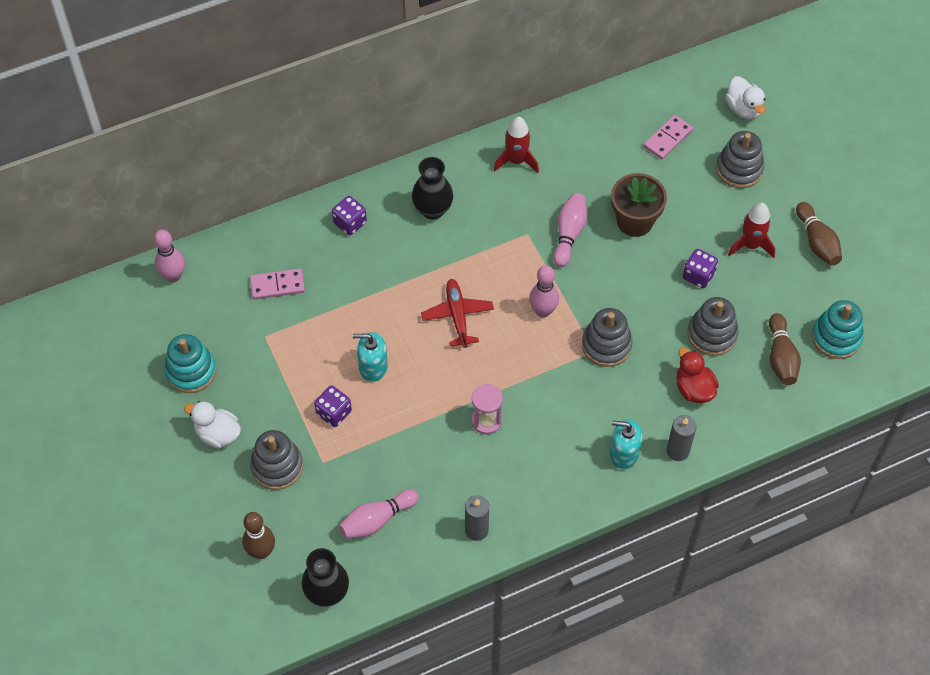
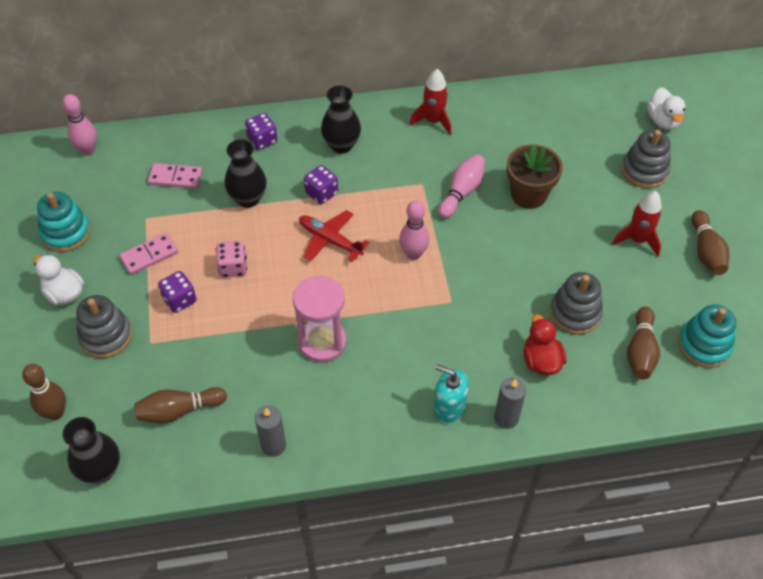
camera: 15 degrees right, 5 degrees down
pink bowling pin [339,489,419,539] -> brown bowling pin [134,387,227,423]
turquoise soap dispenser [353,332,388,382] -> pink dice [216,241,247,277]
red plane [421,279,494,348] -> red plane turned 60 degrees counterclockwise [299,210,369,262]
pink hourglass [471,384,503,434] -> pink hourglass [293,275,347,362], size x1.55
grey stacking toy [582,308,633,367] -> none
pink domino [644,115,693,159] -> pink domino moved to [119,233,178,275]
purple dice [683,249,718,288] -> purple dice moved to [304,165,338,204]
none -> black vase [225,139,267,208]

